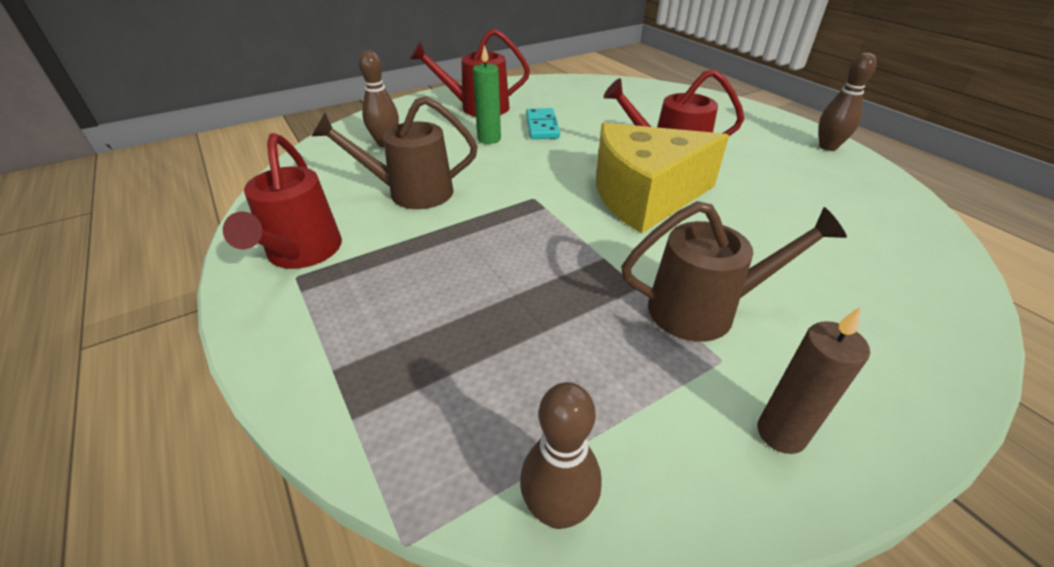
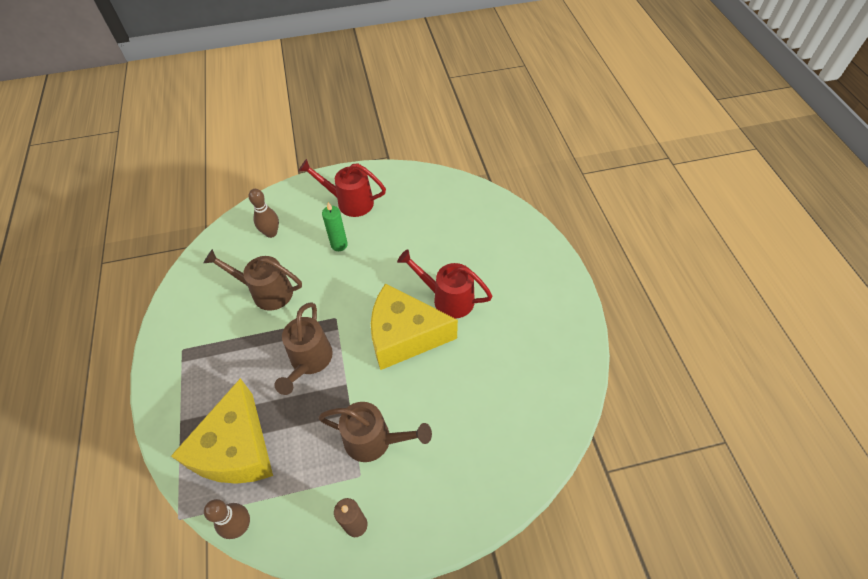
camera: 20 degrees right, 15 degrees up
red watering can [223,133,342,269] -> none
turquoise domino [526,108,560,139] -> none
brown bowling pin [819,53,877,151] -> none
none -> yellow cheese [171,378,273,484]
none -> brown watering can [275,302,333,395]

